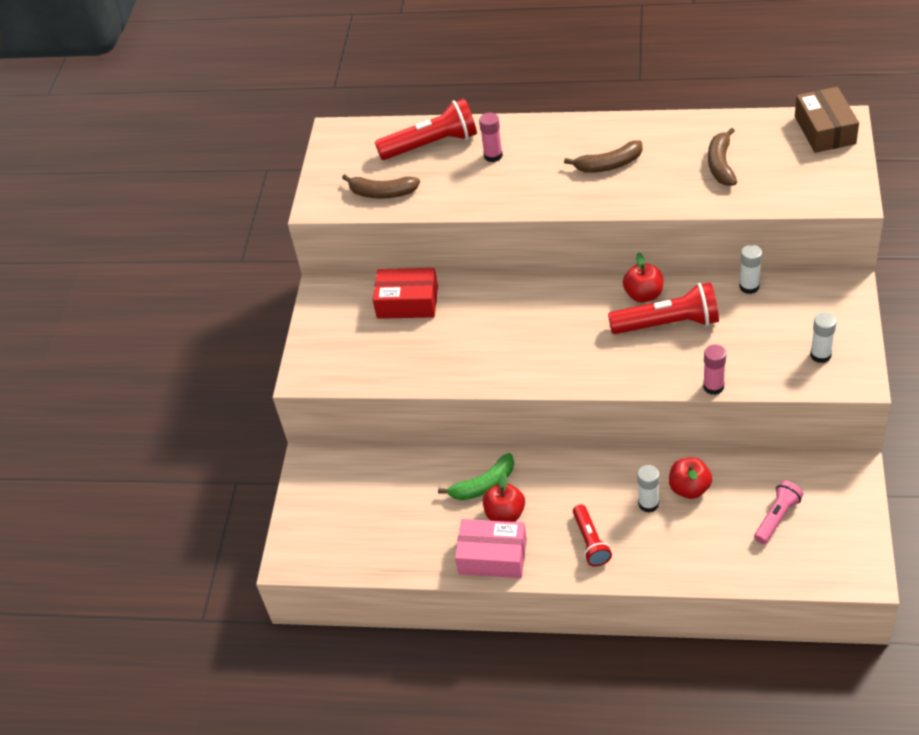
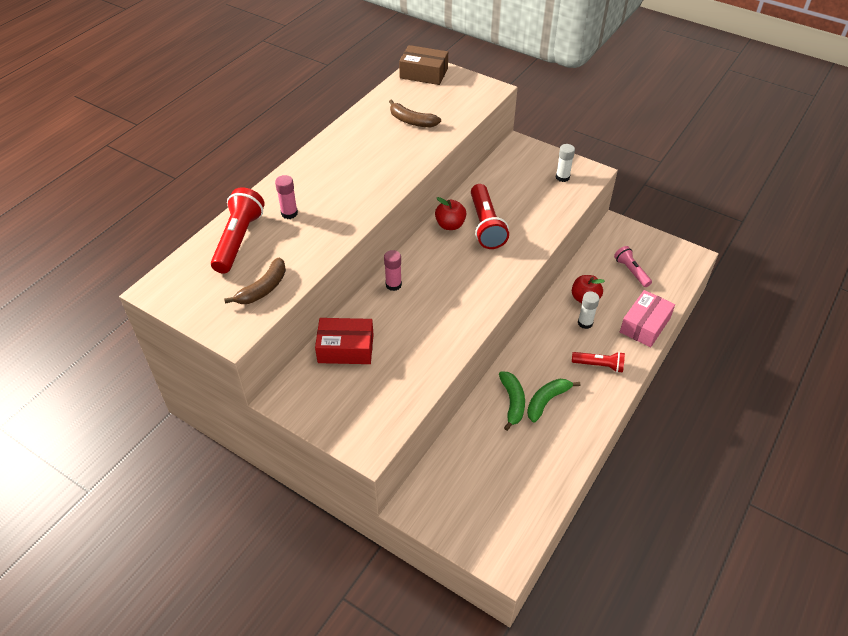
camera: 70 degrees left, 0 degrees up
red box [373,268,438,319] -> red box turned 60 degrees clockwise [315,318,374,364]
pink box [455,519,527,578] -> pink box moved to [620,290,675,347]
red apple [483,472,525,522] -> green banana [527,379,580,422]
brown banana [564,140,643,173] -> none
red flashlight [608,282,719,334] -> red flashlight turned 150 degrees clockwise [471,184,509,249]
pink glue stick [703,345,726,395] -> pink glue stick moved to [384,250,402,291]
white glue stick [739,245,762,294] -> none

